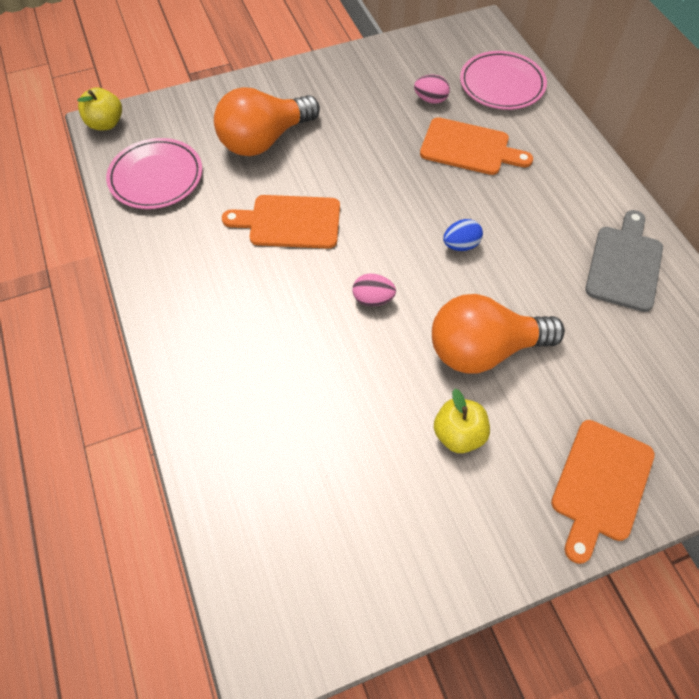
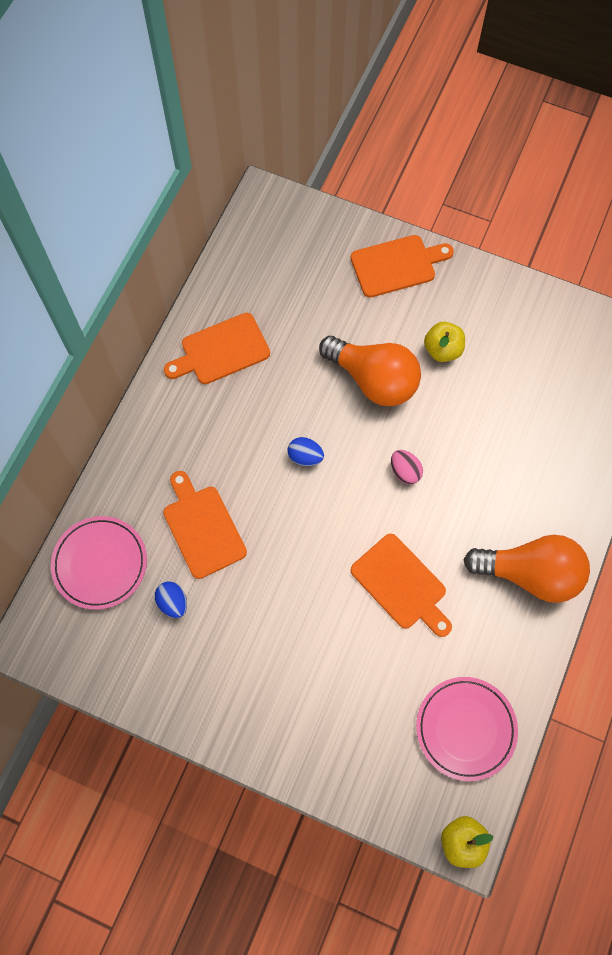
camera: 135 degrees left, 10 degrees up
orange light bulb [214,87,320,156] -> orange light bulb moved to [464,535,590,603]
pink egg [414,75,450,104] -> blue egg [155,581,187,618]
grey cutting board [585,210,663,312] -> orange cutting board [164,313,270,384]

